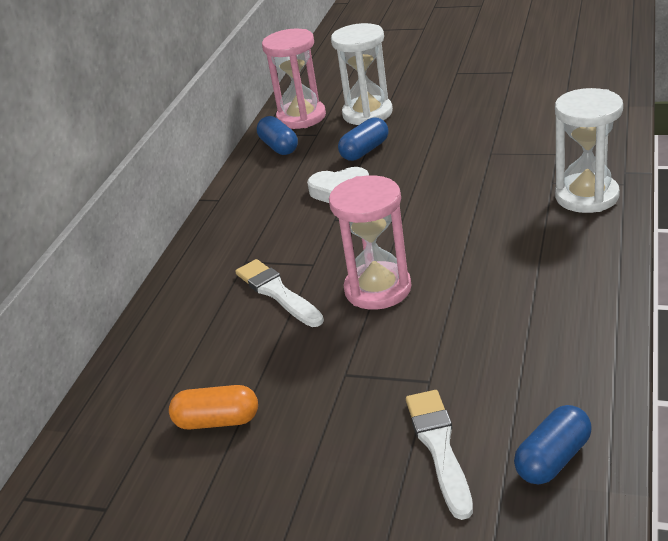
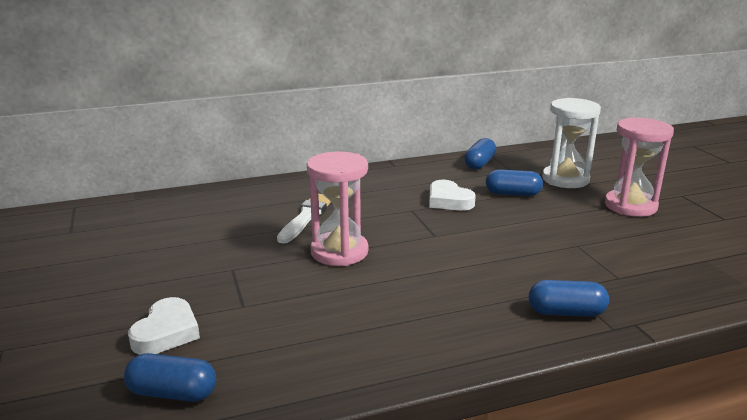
camera: 50 degrees right, 10 degrees down
orange capsule [169,385,258,430] -> none
pink hourglass [262,29,326,129] -> pink hourglass moved to [605,117,674,217]
white brush [406,390,473,520] -> white heart [128,297,200,355]
white hourglass [555,88,623,213] -> blue capsule [529,280,609,317]

